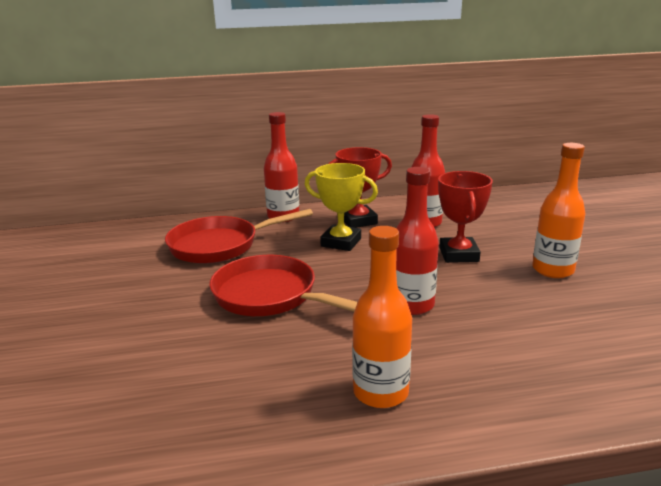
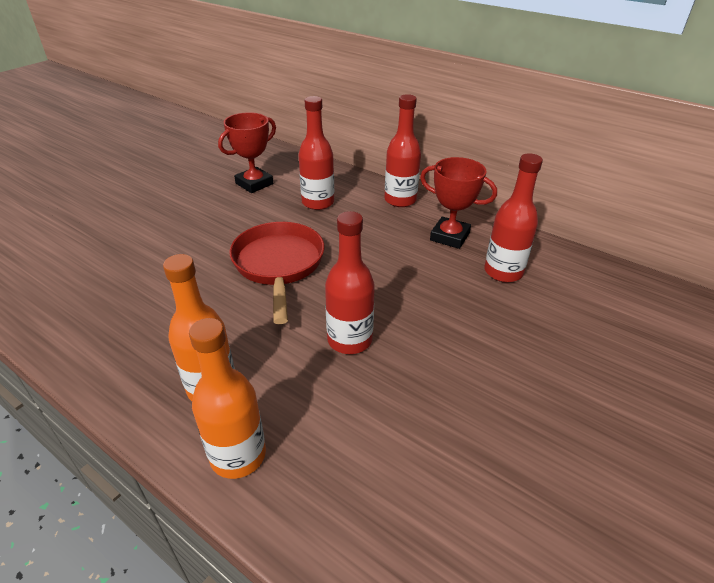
camera: 45 degrees right, 15 degrees up
red pan [165,209,313,264] -> red bottle [298,96,334,210]
yellow trophy [305,163,378,251] -> none
red trophy [438,171,493,263] -> red trophy moved to [218,112,276,193]
orange bottle [532,143,585,278] -> orange bottle moved to [189,318,266,479]

